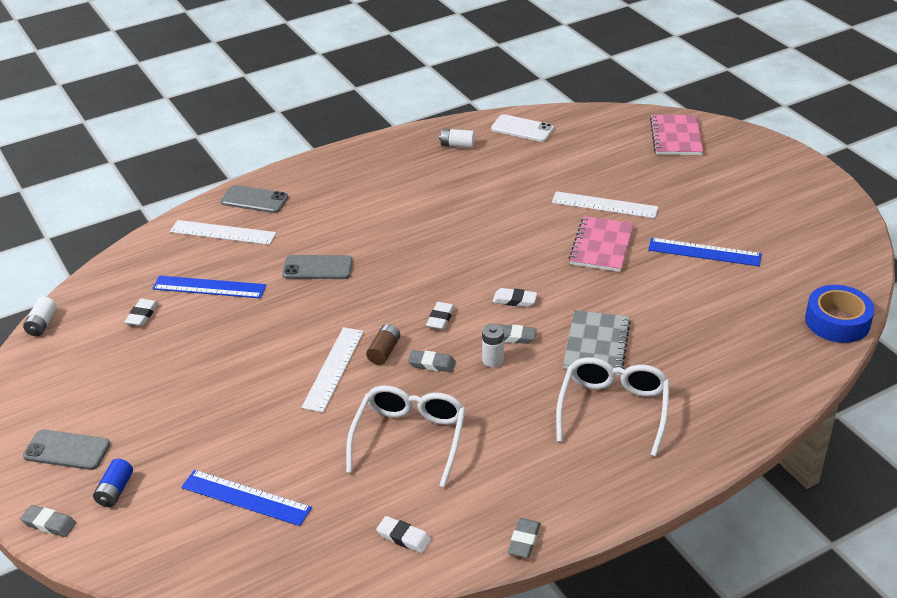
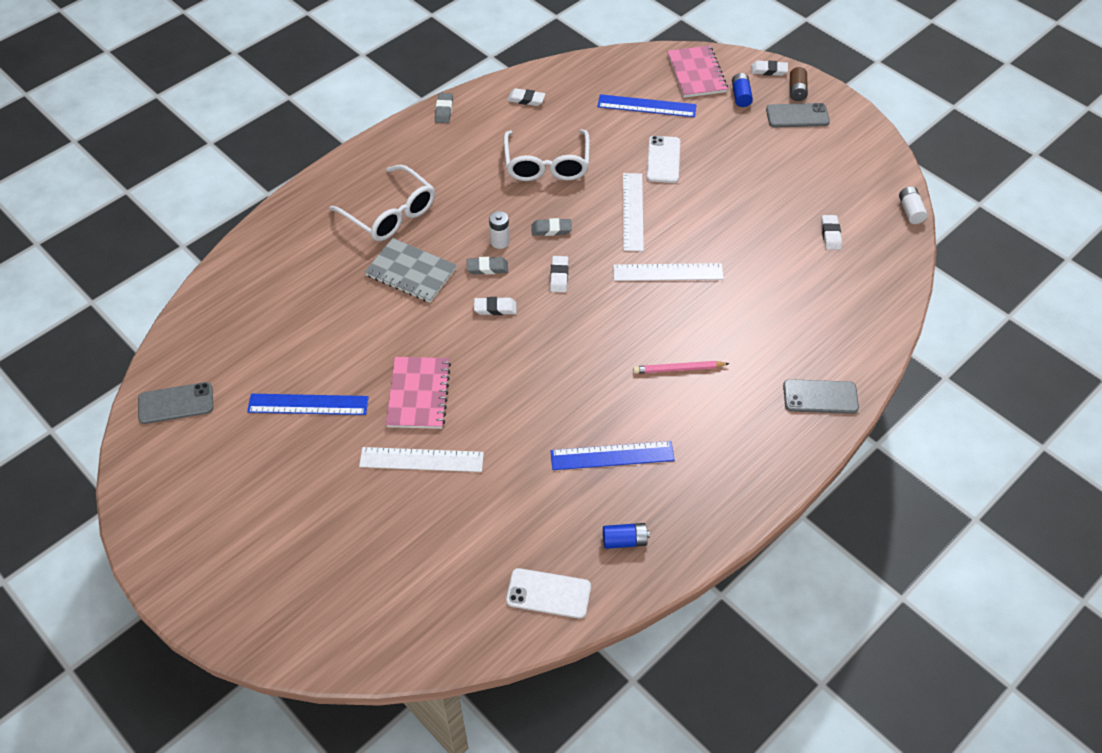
camera: 165 degrees right, 15 degrees up
grey eraser [20,505,76,537] -> white eraser [751,60,788,76]
blue ruler [152,276,266,298] -> blue ruler moved to [551,441,675,470]
white ruler [170,220,276,245] -> white ruler moved to [613,263,724,281]
grey phone [282,255,353,279] -> grey phone moved to [138,382,213,424]
brown battery [366,324,400,365] -> brown battery moved to [790,67,808,101]
white battery [439,129,475,148] -> blue battery [603,523,650,549]
white glasses [556,357,670,457] -> white glasses turned 45 degrees counterclockwise [329,164,435,241]
grey notebook [563,310,631,376] -> grey notebook turned 60 degrees counterclockwise [365,238,457,303]
pink notebook [650,115,703,155] -> pink notebook moved to [667,46,728,98]
blue tape [805,285,875,343] -> none
none -> pink pencil [633,361,730,374]
none -> white phone [647,136,680,183]

